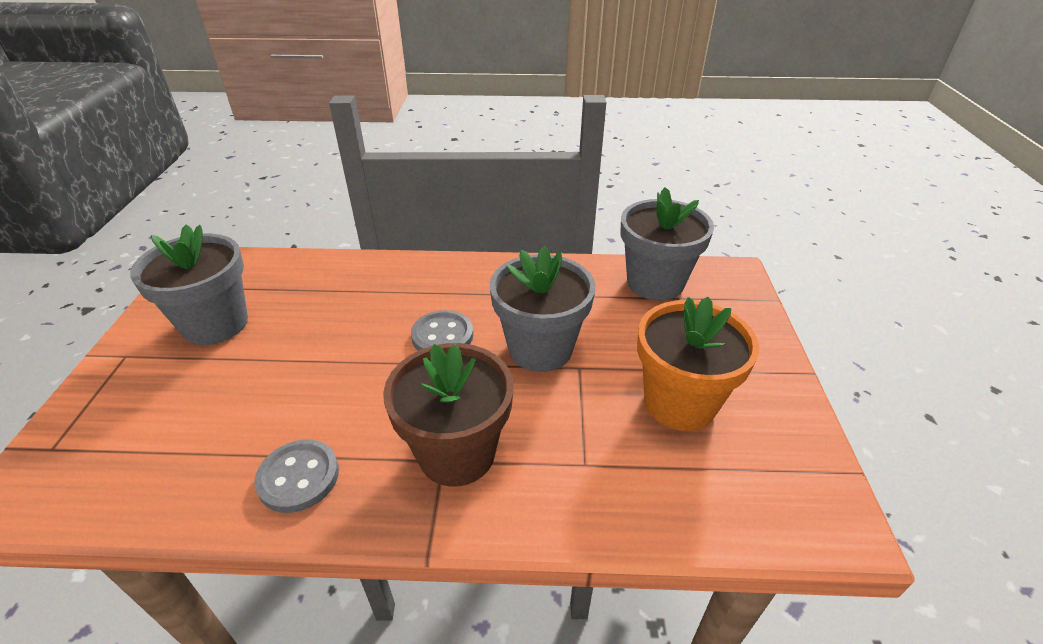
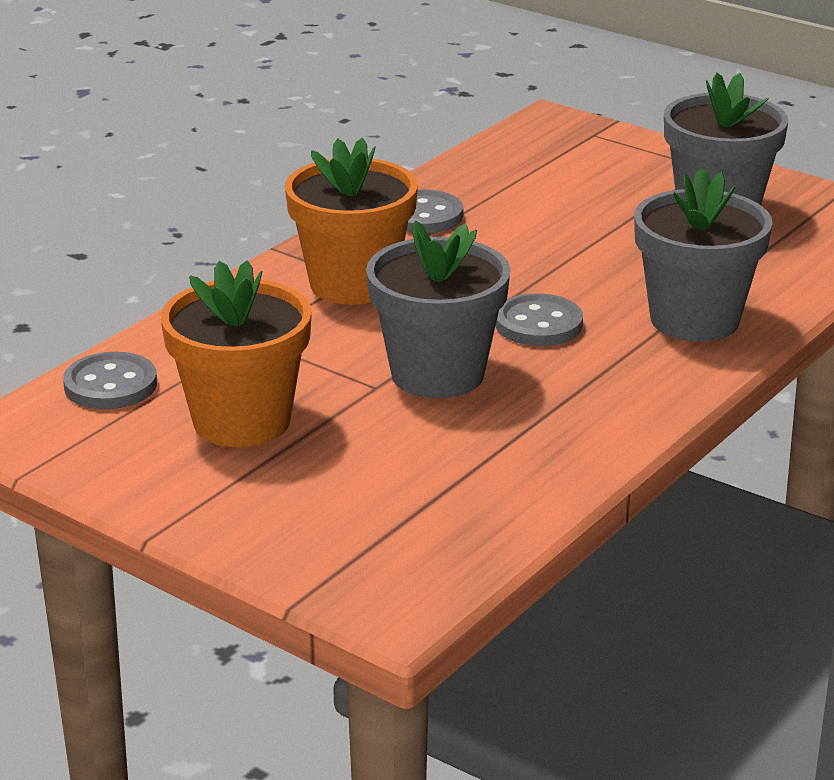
camera: 125 degrees right, 10 degrees down
brown flower pot [383,343,513,486] -> orange flower pot [285,138,418,305]
grey flower pot [621,187,714,301] -> grey flower pot moved to [634,168,773,342]
none -> grey button [63,352,157,409]

